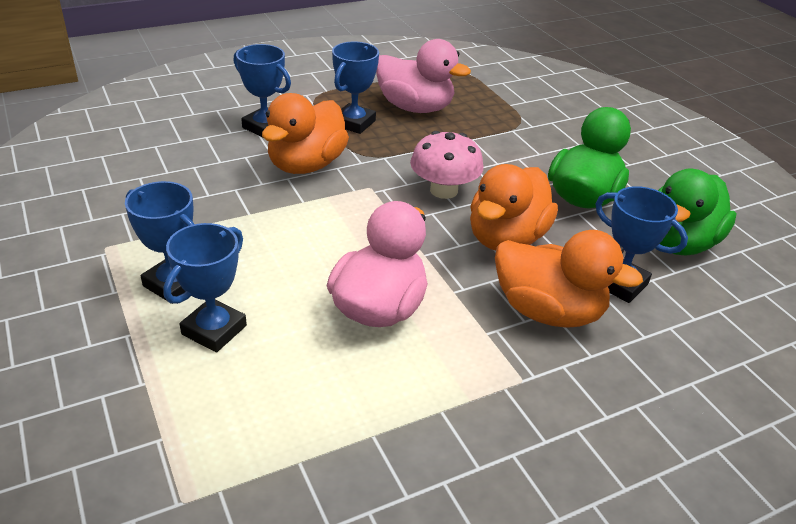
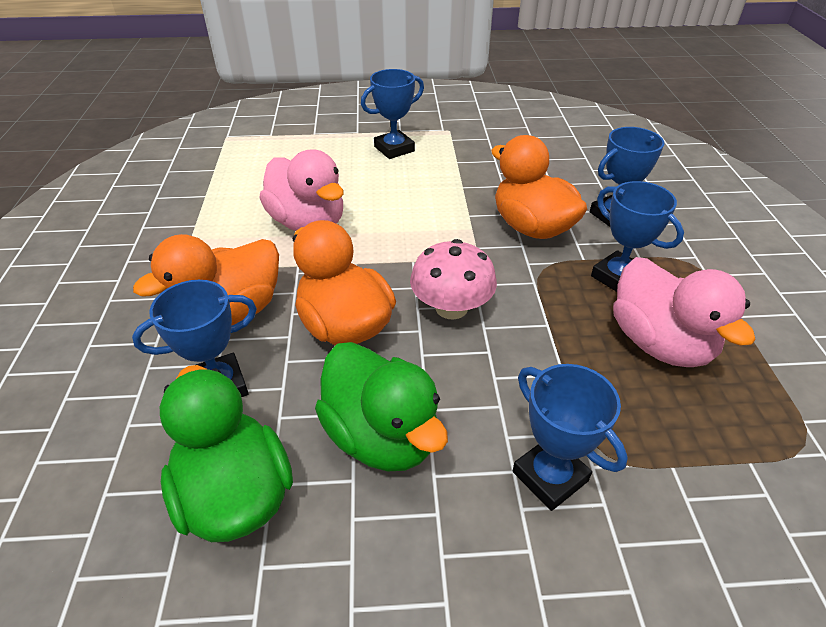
camera: 115 degrees right, 5 degrees up
blue trophy [163,223,247,352] -> blue trophy moved to [513,364,628,511]
pink duck [376,39,471,113] -> pink duck turned 75 degrees counterclockwise [613,257,756,367]

